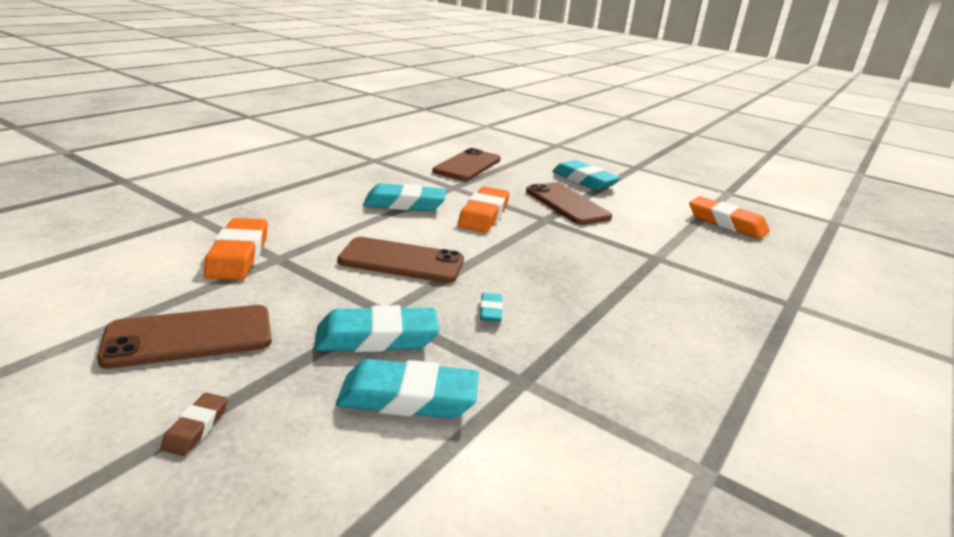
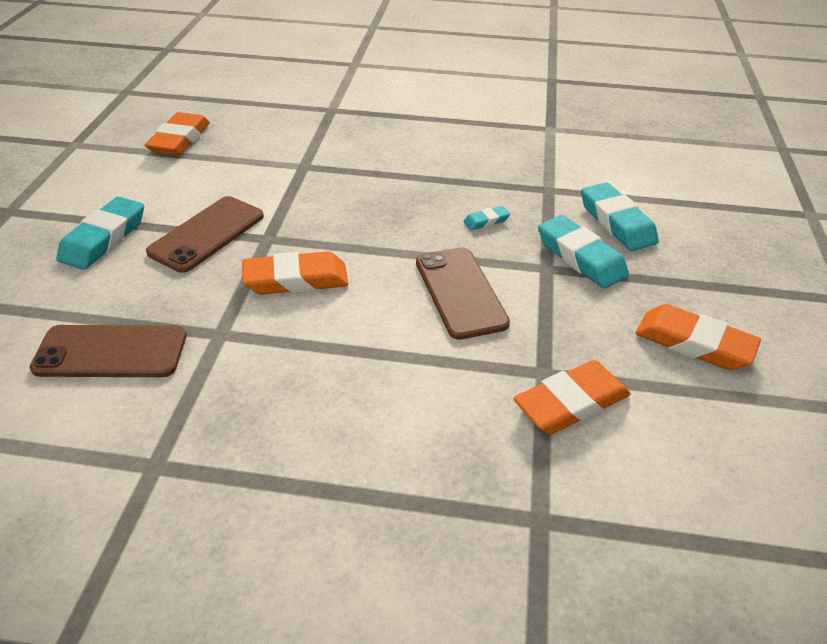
camera: 115 degrees left, 15 degrees up
brown phone [97,305,272,369] -> orange eraser [636,304,761,370]
brown eraser [161,393,228,456] -> none
turquoise eraser [363,183,446,211] -> none

